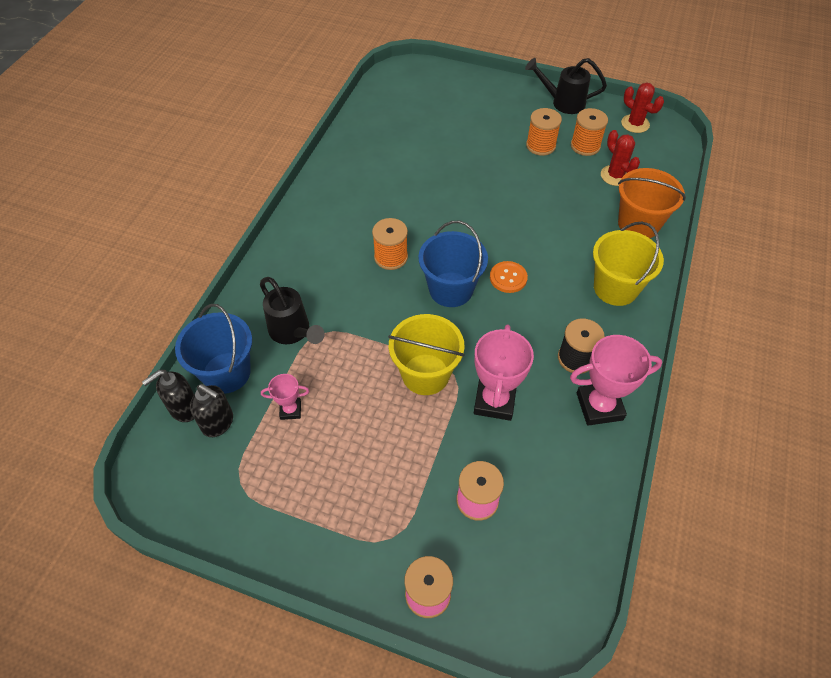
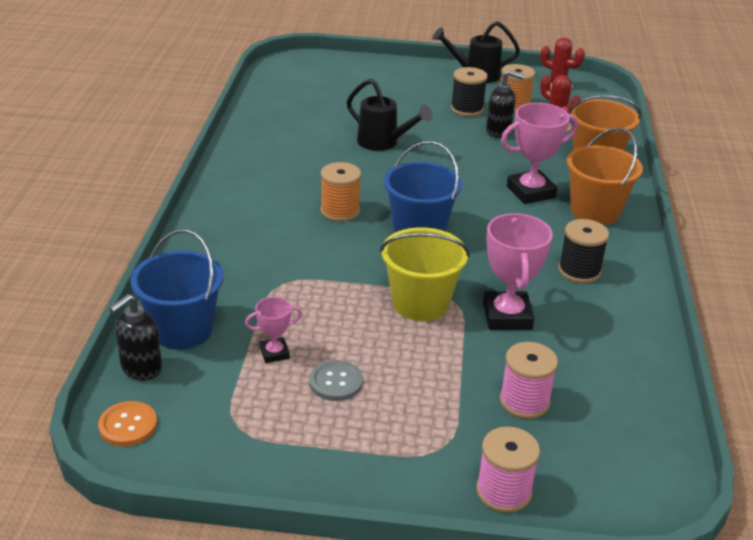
camera: 15 degrees left, 20 degrees down
black soap dispenser [190,384,233,437] -> black soap dispenser moved to [486,70,524,138]
black watering can [260,277,325,344] -> black watering can moved to [347,79,433,151]
orange button [490,261,528,293] -> orange button moved to [98,401,157,447]
orange spool [526,108,562,156] -> black spool [451,67,488,117]
pink trophy [570,335,662,426] -> pink trophy moved to [501,103,578,204]
yellow bucket [593,221,664,306] -> orange bucket [567,127,643,225]
none -> grey button [309,360,363,401]

